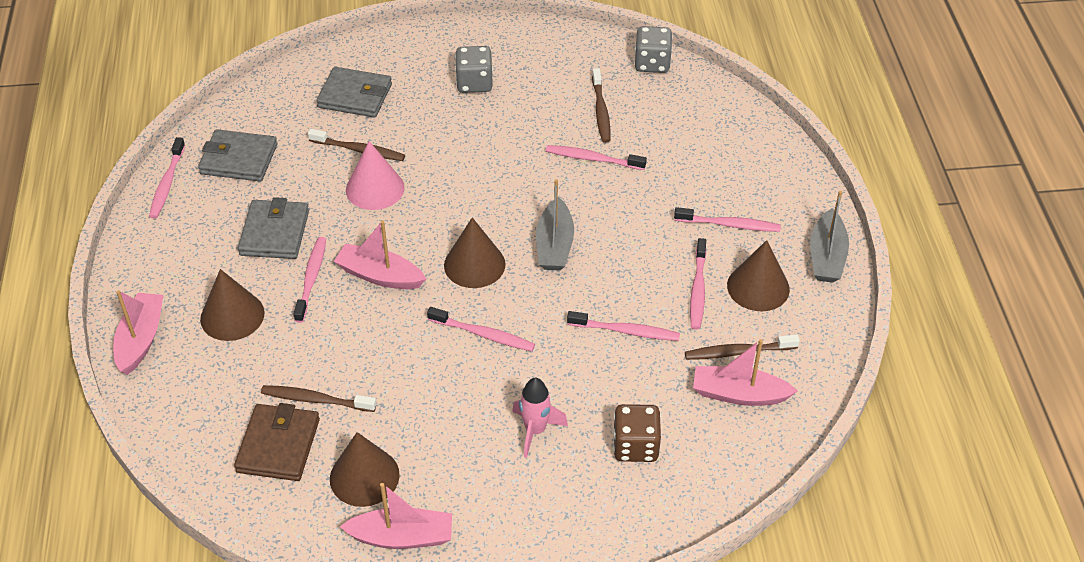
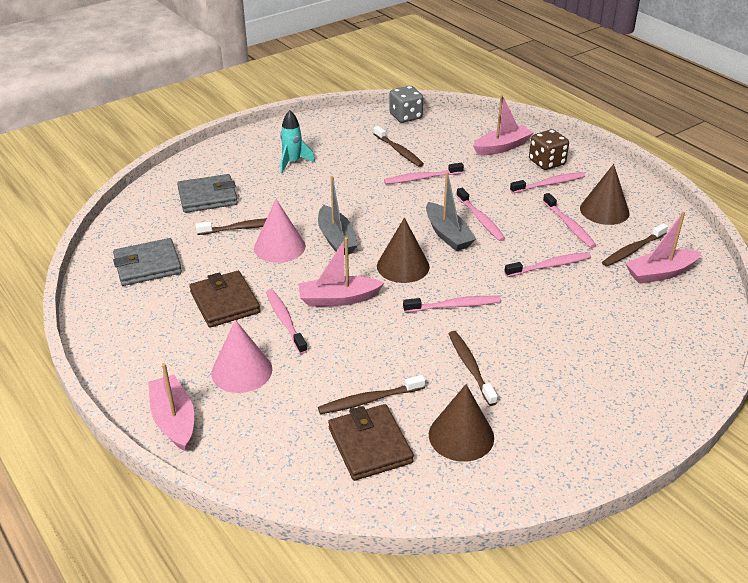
camera: 30 degrees left, 10 degrees down
pink toothbrush [149,137,185,218] -> pink toothbrush moved to [456,188,506,241]
brown cone [200,269,265,341] -> pink cone [211,320,272,393]
grey wallet [238,197,309,259] -> brown wallet [189,271,260,328]
pink boat [340,483,452,549] -> pink boat moved to [473,95,534,155]
grey dice [455,46,493,93] -> turquoise rocket [280,110,315,173]
pink rocket [512,378,568,458] -> none
brown dice [613,404,661,462] -> brown dice moved to [529,129,569,170]
grey boat [810,191,849,283] -> grey boat moved to [318,176,358,255]
none -> brown toothbrush [449,331,498,406]

